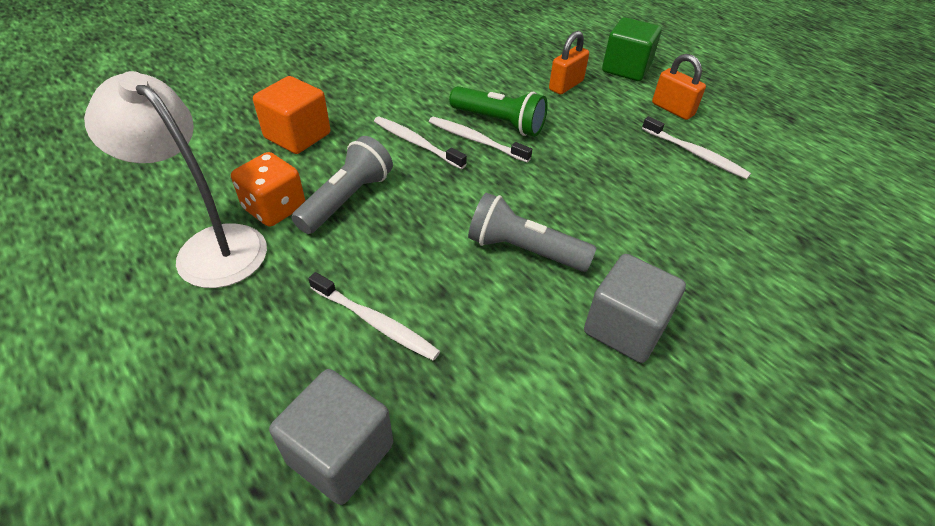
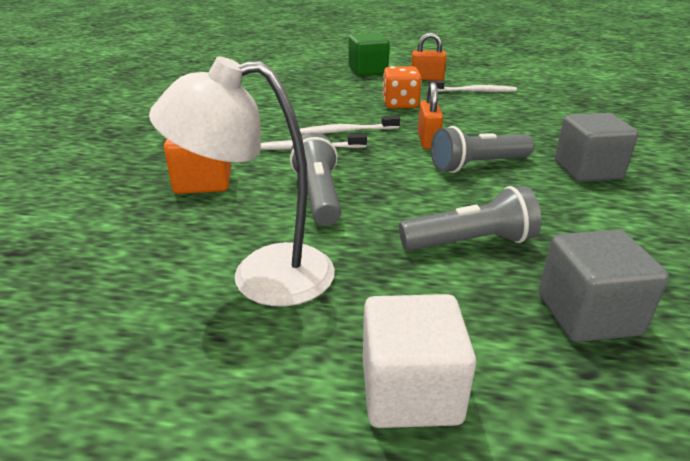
camera: 40 degrees left, 15 degrees down
orange dice [231,152,305,227] -> orange dice moved to [382,66,421,108]
white toothbrush [308,272,440,361] -> grey flashlight [399,186,541,251]
green flashlight [449,86,548,137] -> none
orange padlock [549,31,589,95] -> orange padlock moved to [418,82,443,149]
none -> white cube [363,294,476,428]

